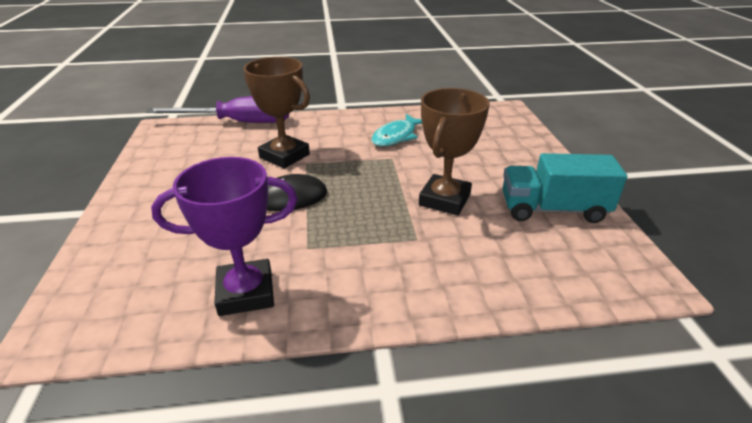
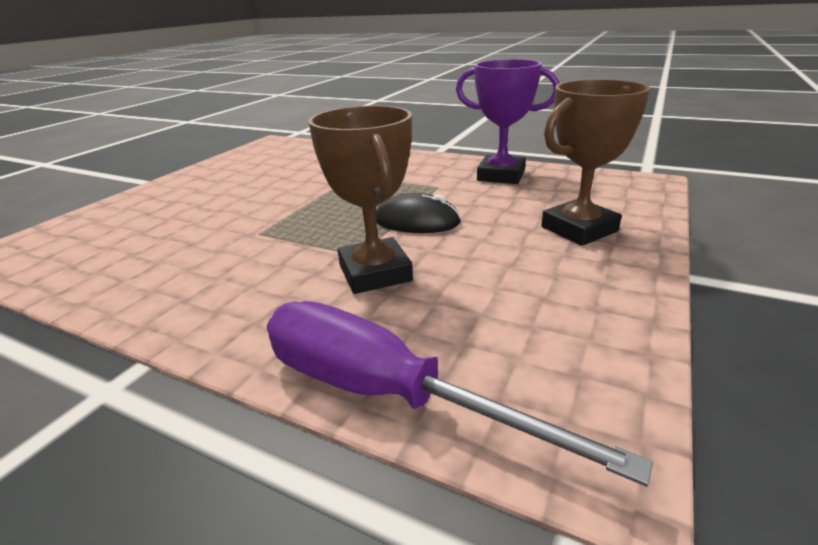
camera: 145 degrees left, 5 degrees down
turquoise fish [371,114,422,147] -> none
brown trophy [419,88,490,216] -> brown trophy moved to [541,79,650,246]
turquoise truck [503,153,627,223] -> none

